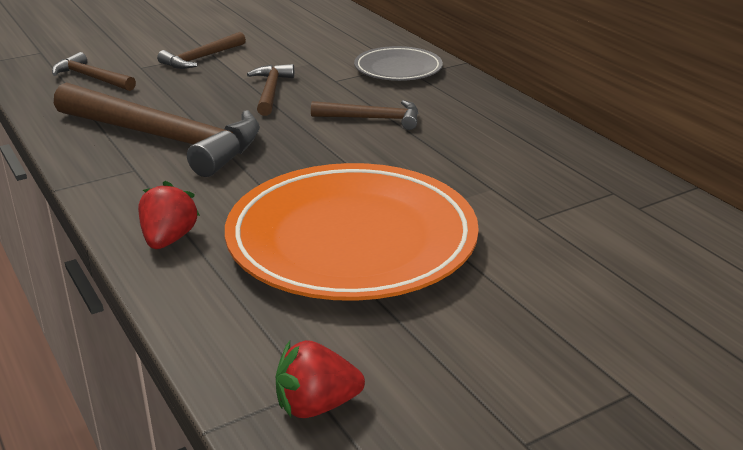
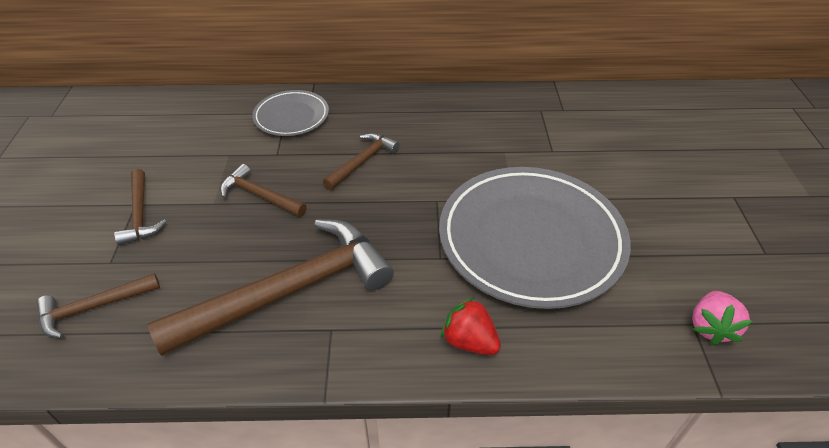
camera: 60 degrees left, 15 degrees up
orange plate [225,163,479,301] -> grey plate [439,167,631,309]
red strawberry [276,340,365,418] -> pink strawberry [692,291,753,345]

